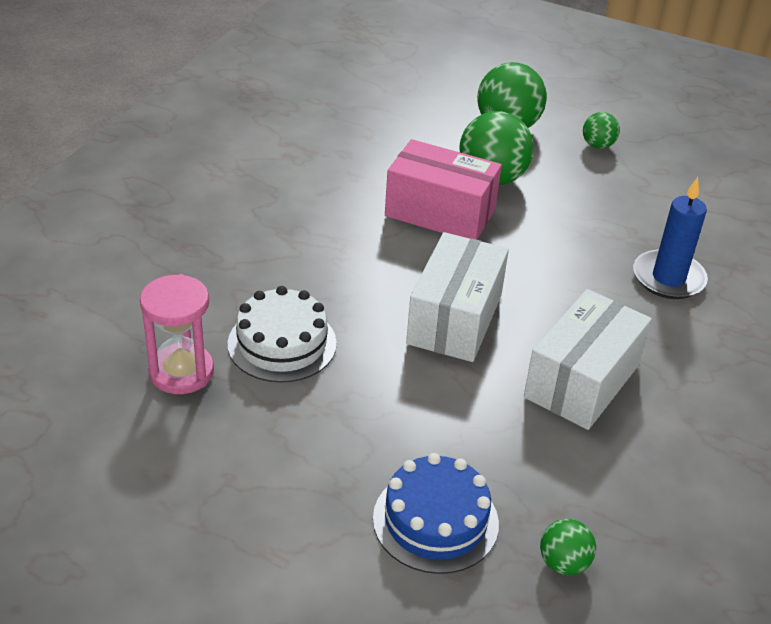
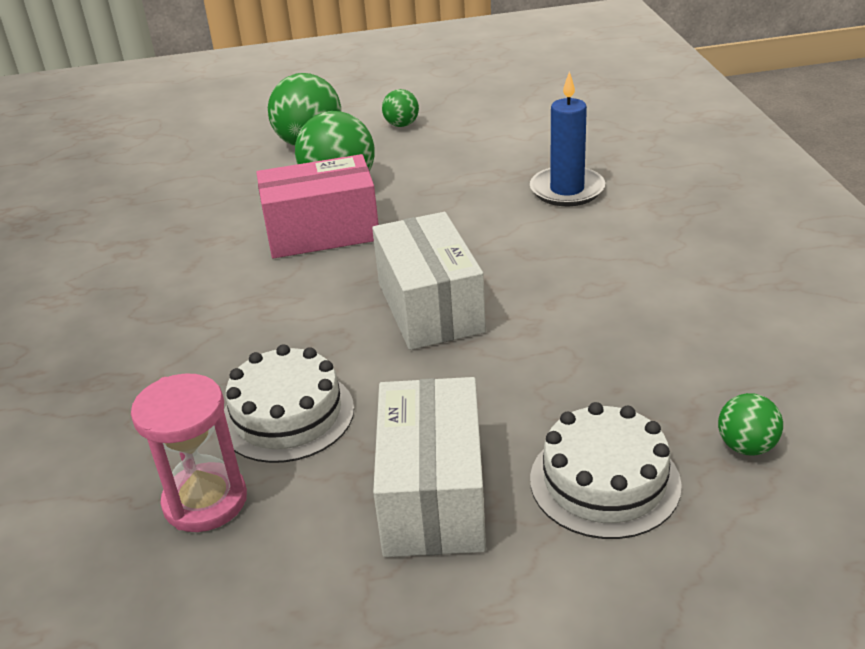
camera: 30 degrees left, 5 degrees down
blue cake [373,453,499,574] -> white cake [530,402,682,539]
white box [524,289,652,430] -> white box moved to [373,377,486,557]

